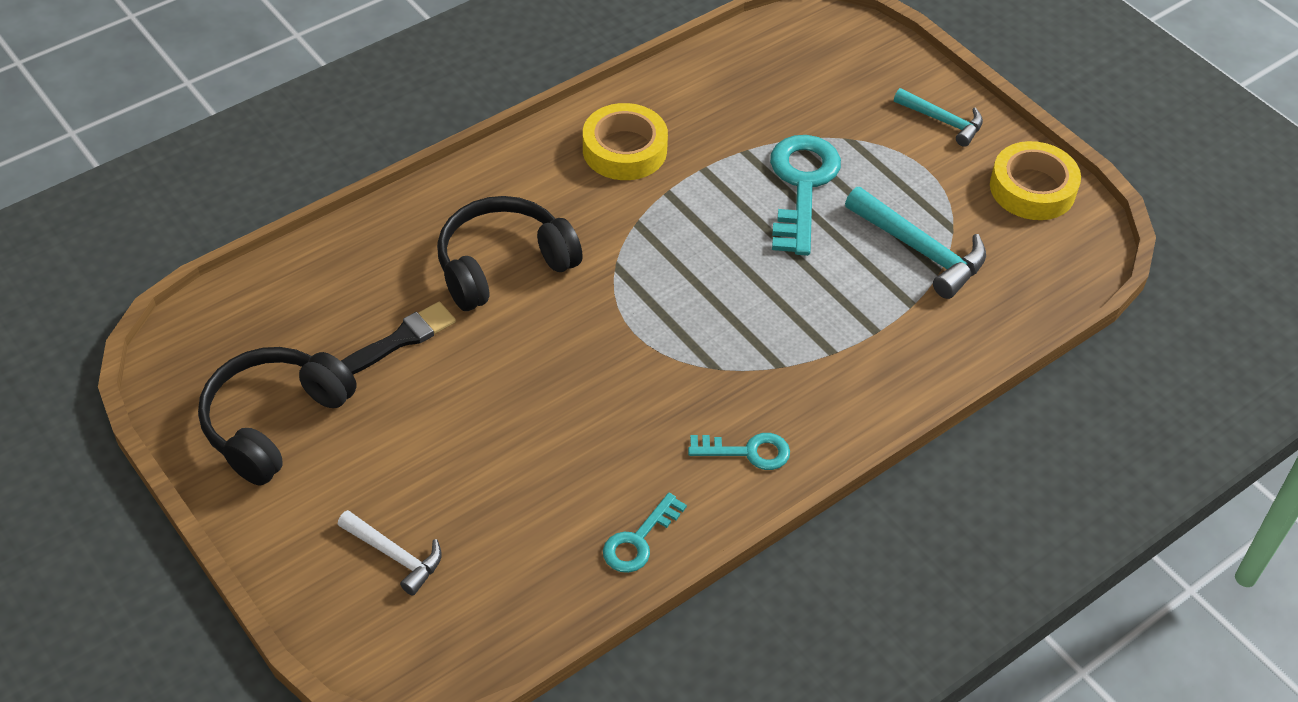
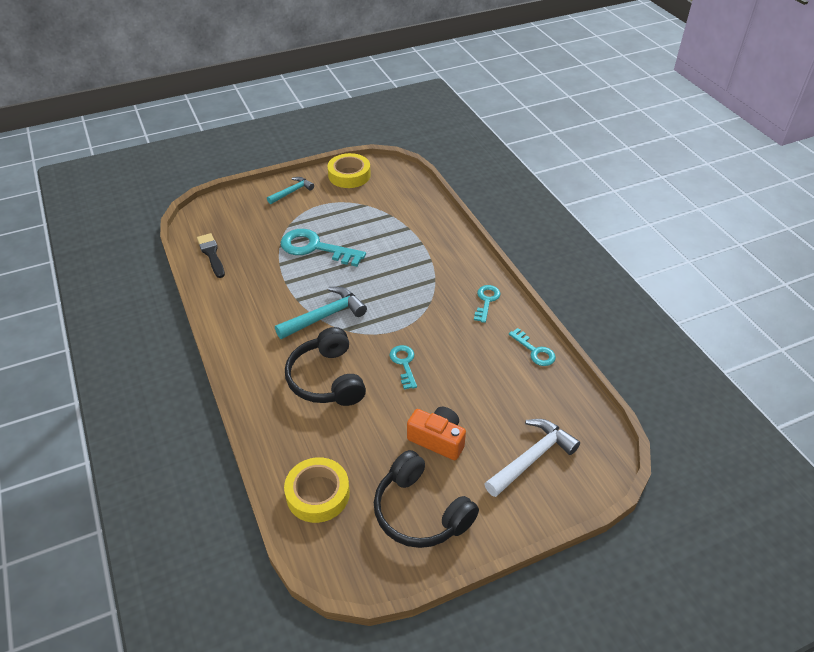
camera: 75 degrees left, 5 degrees down
white hammer [338,510,442,596] -> white hammer [484,419,580,497], size x1.56
black brush [341,302,456,374] -> black brush moved to [197,233,225,278]
yellow tape [583,103,668,180] -> yellow tape moved to [284,457,350,523]
turquoise hammer [845,187,986,299] -> turquoise hammer moved to [275,287,367,339]
none -> turquoise key [390,345,417,390]
none -> orange camera [407,407,466,460]

